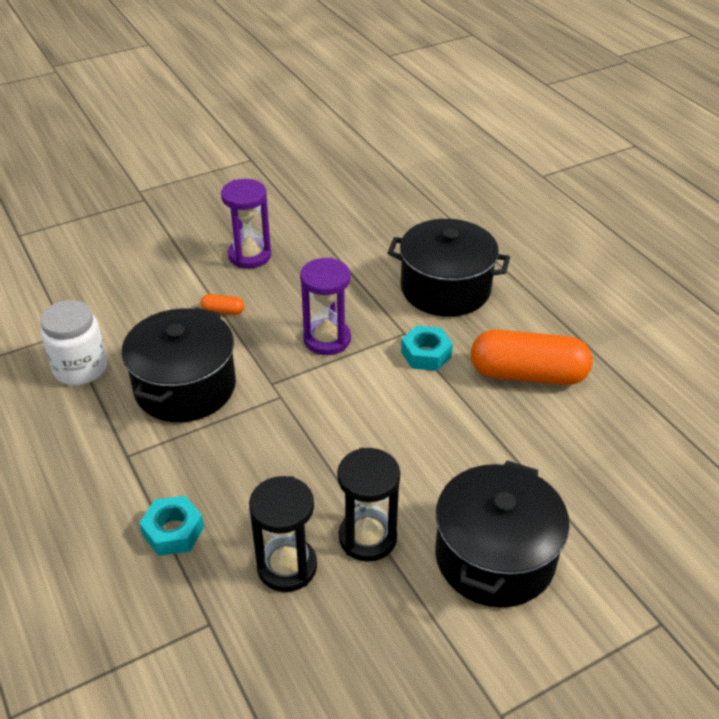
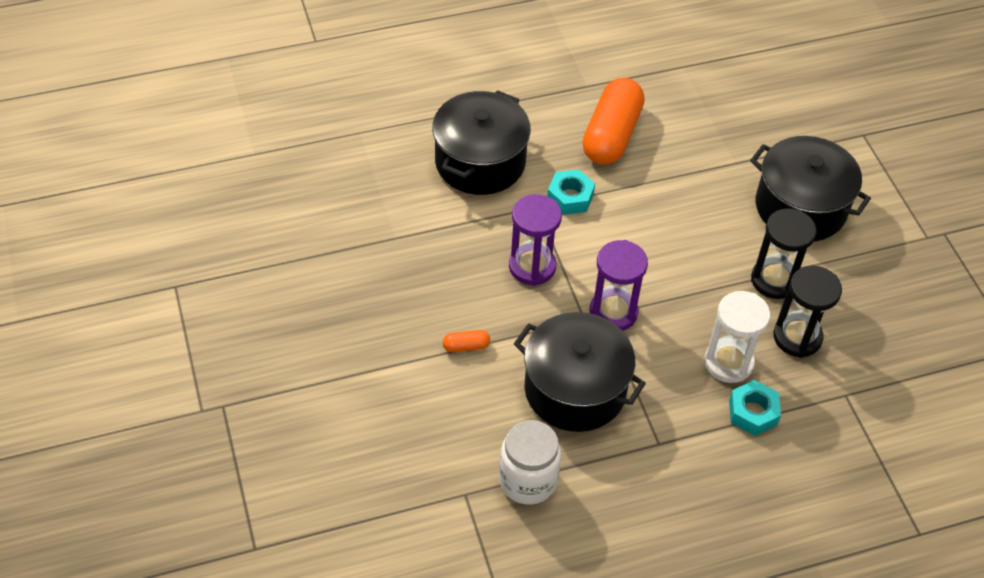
camera: 80 degrees left, 10 degrees up
orange capsule [201,294,244,315] -> orange capsule turned 60 degrees clockwise [443,330,490,352]
purple hourglass [221,179,271,268] -> purple hourglass moved to [590,240,648,331]
none -> white hourglass [704,291,770,383]

